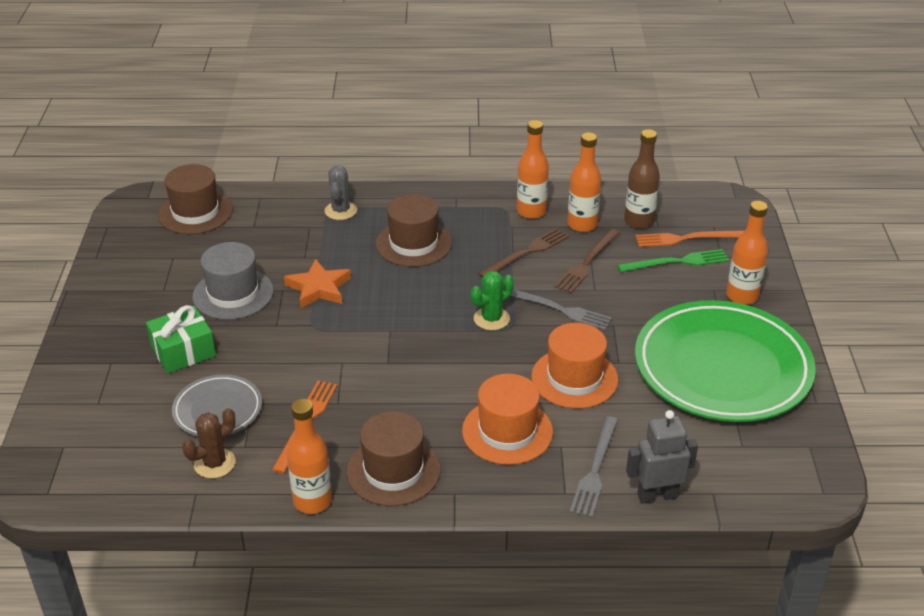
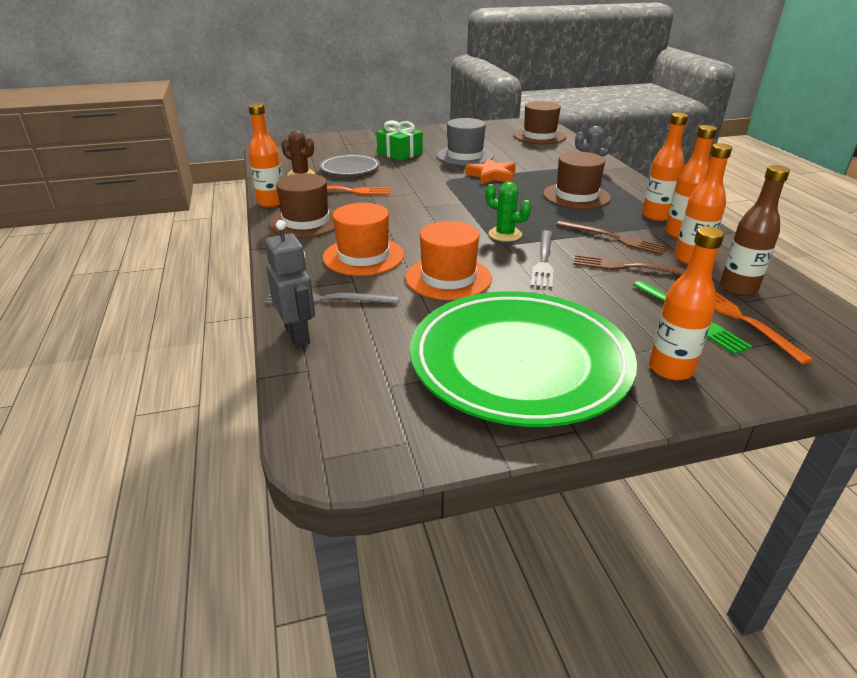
camera: 75 degrees right, 5 degrees down
none -> orange bottle [642,112,688,221]

